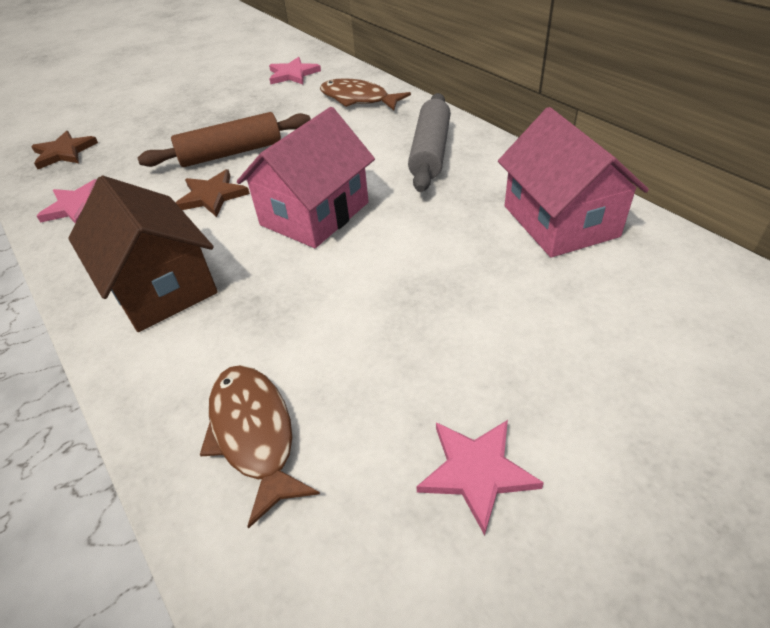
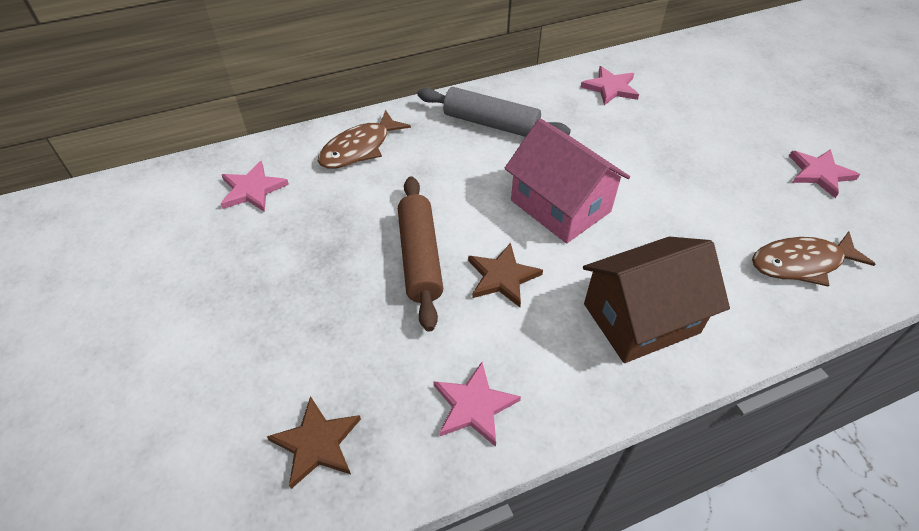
camera: 80 degrees left, 5 degrees up
pink house [498,107,649,258] -> pink star [581,66,639,105]

